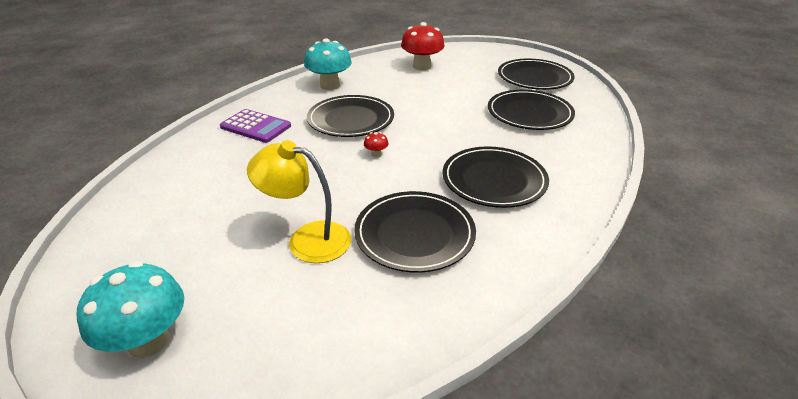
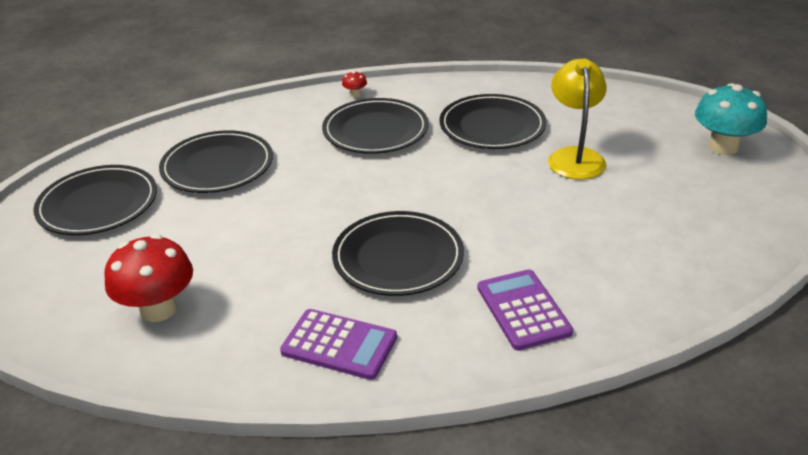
camera: 135 degrees left, 0 degrees up
yellow lamp [247,140,351,263] -> yellow lamp turned 150 degrees counterclockwise [548,59,607,180]
turquoise mushroom [304,38,352,90] -> purple calculator [280,309,397,380]
red mushroom [364,132,388,158] -> red mushroom moved to [342,71,367,97]

